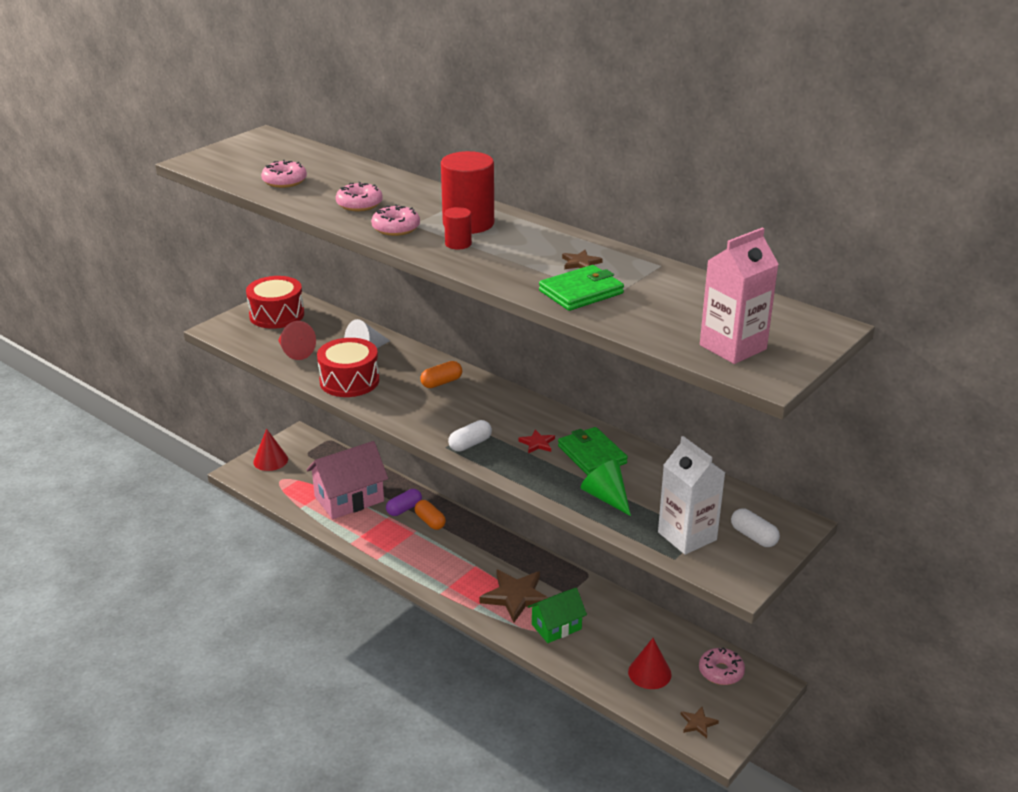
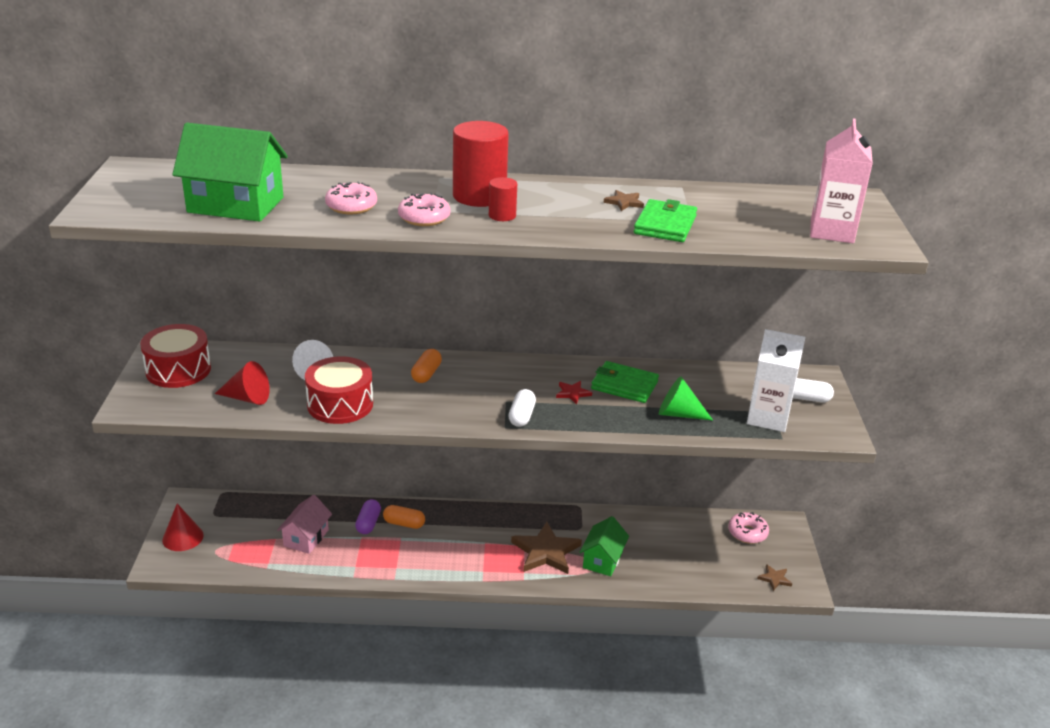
camera: 40 degrees left, 0 degrees up
pink donut [261,160,307,188] -> green house [172,123,288,222]
pink house [306,441,388,519] -> pink house [277,495,332,554], size x0.62
red cone [628,638,672,689] -> none

